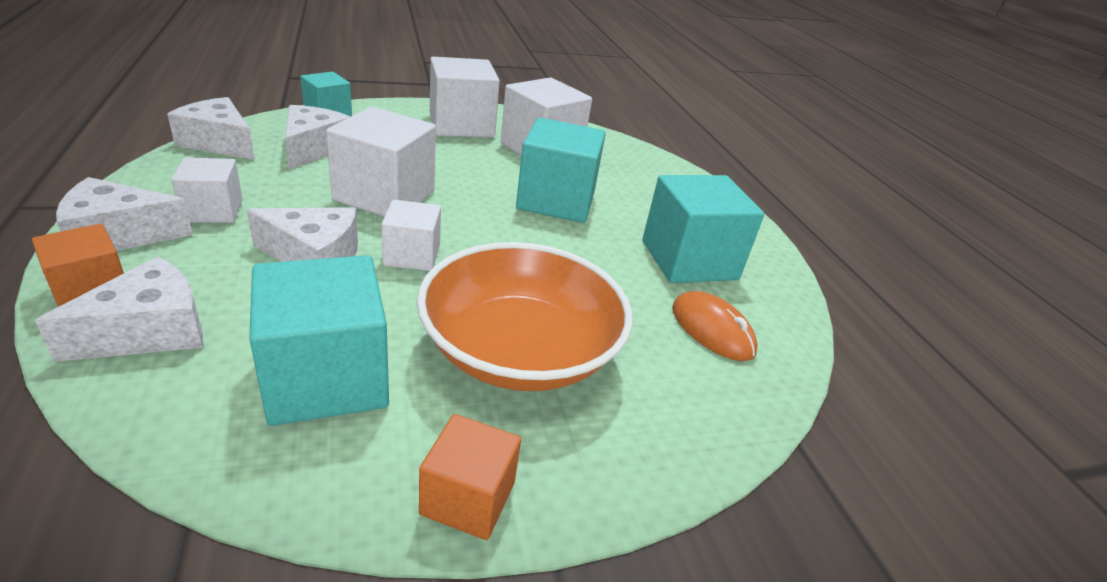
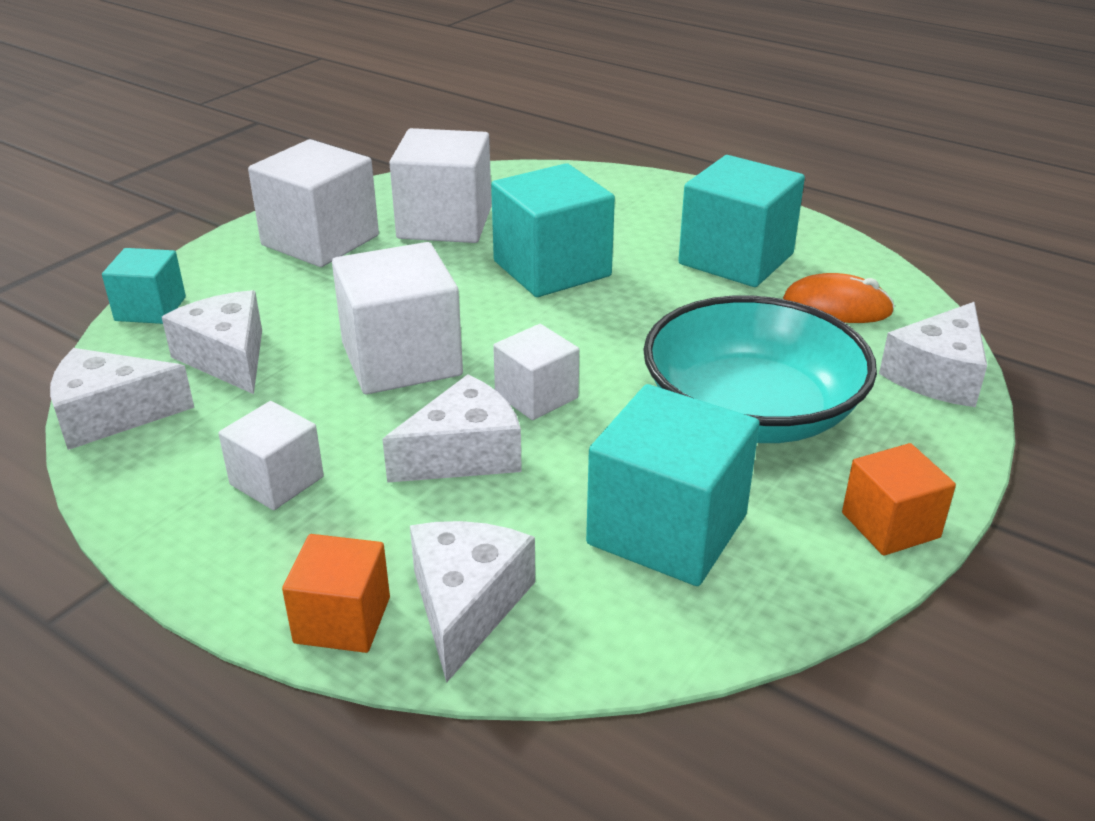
camera: 35 degrees left, 0 degrees up
white cheese [56,177,193,251] -> white cheese moved to [879,302,987,407]
orange bowl [417,242,633,391] -> turquoise bowl [643,296,877,443]

